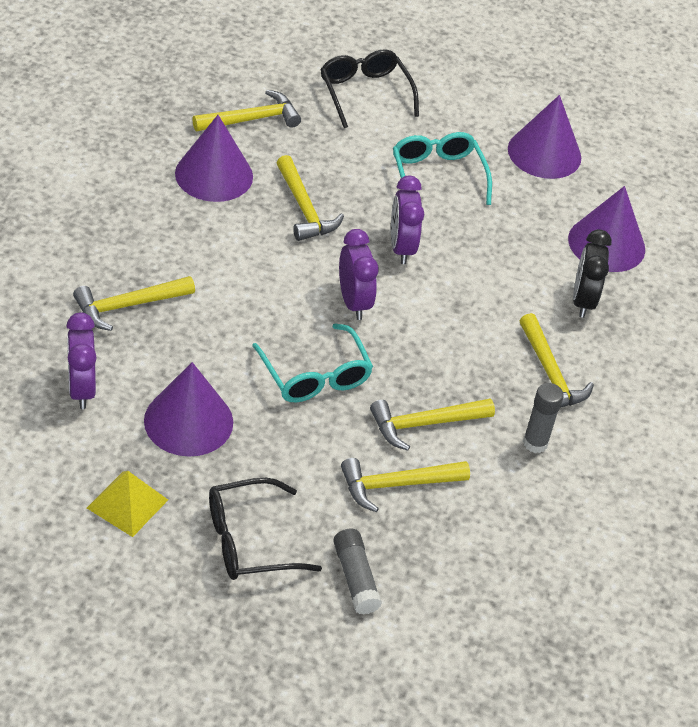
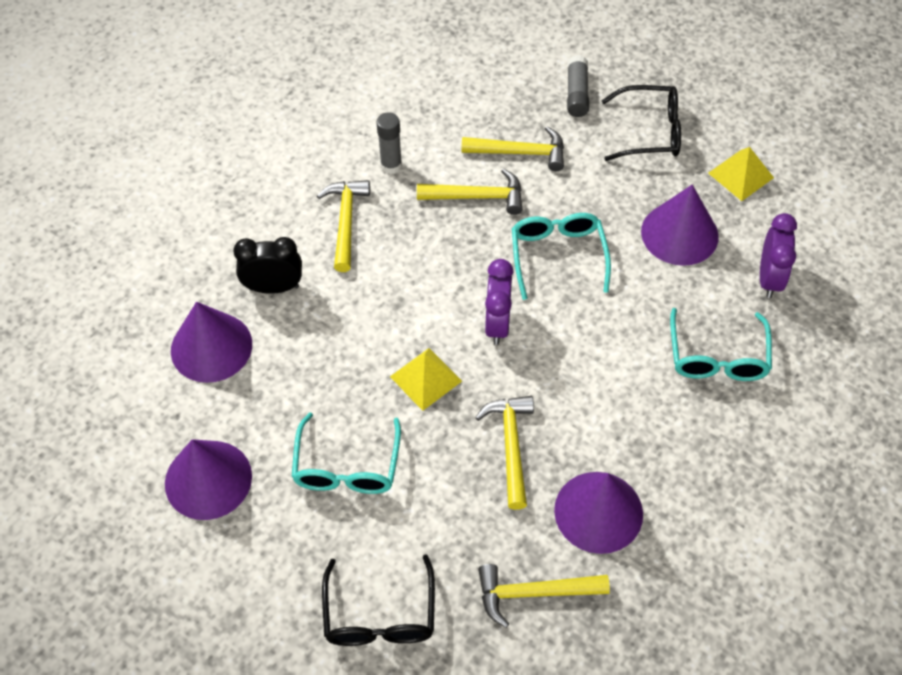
camera: 155 degrees left, 10 degrees up
yellow hammer [73,276,195,331] -> turquoise glasses [670,308,772,381]
purple clock [391,176,424,264] -> yellow pyramid [390,348,462,411]
black clock [573,229,612,318] -> black clock turned 120 degrees counterclockwise [233,237,302,294]

